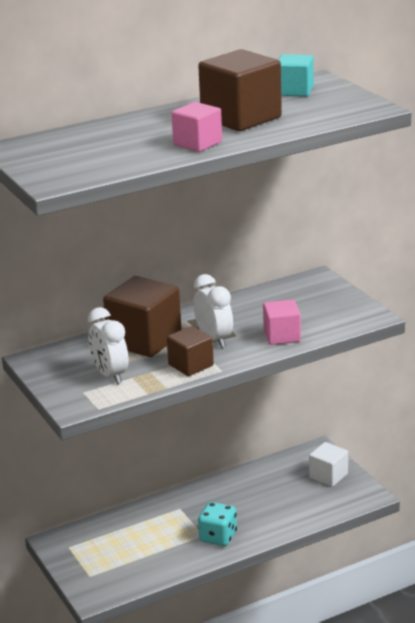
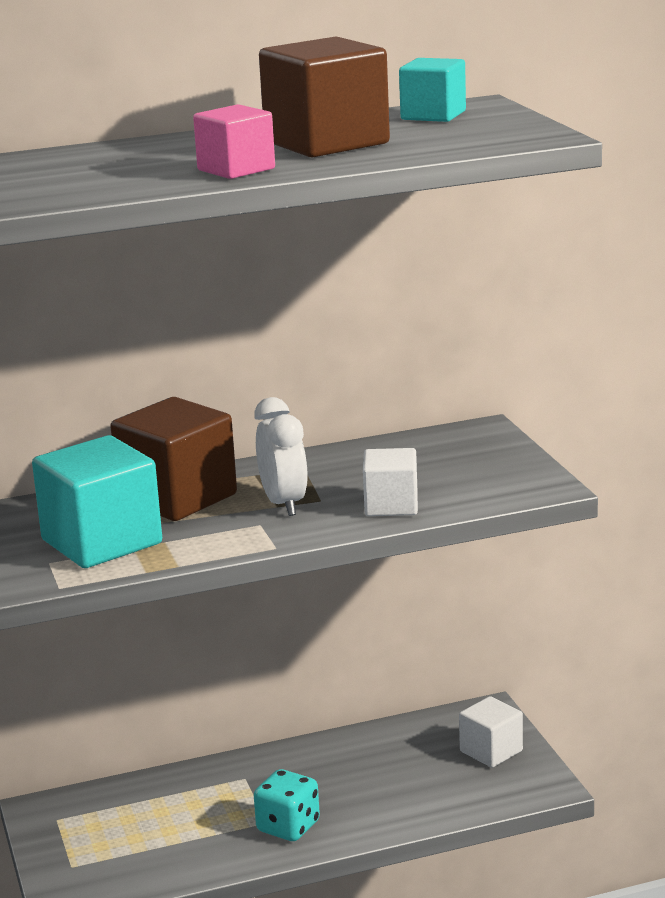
camera: 10 degrees right, 5 degrees down
white clock [88,307,129,384] -> turquoise cube [32,435,162,568]
brown cube [167,326,214,376] -> none
pink cube [263,299,301,345] -> white cube [363,448,418,516]

